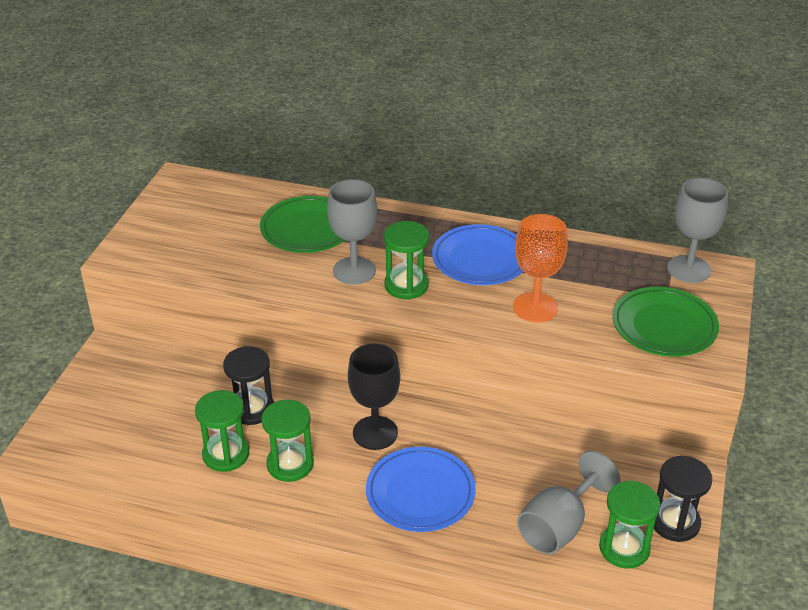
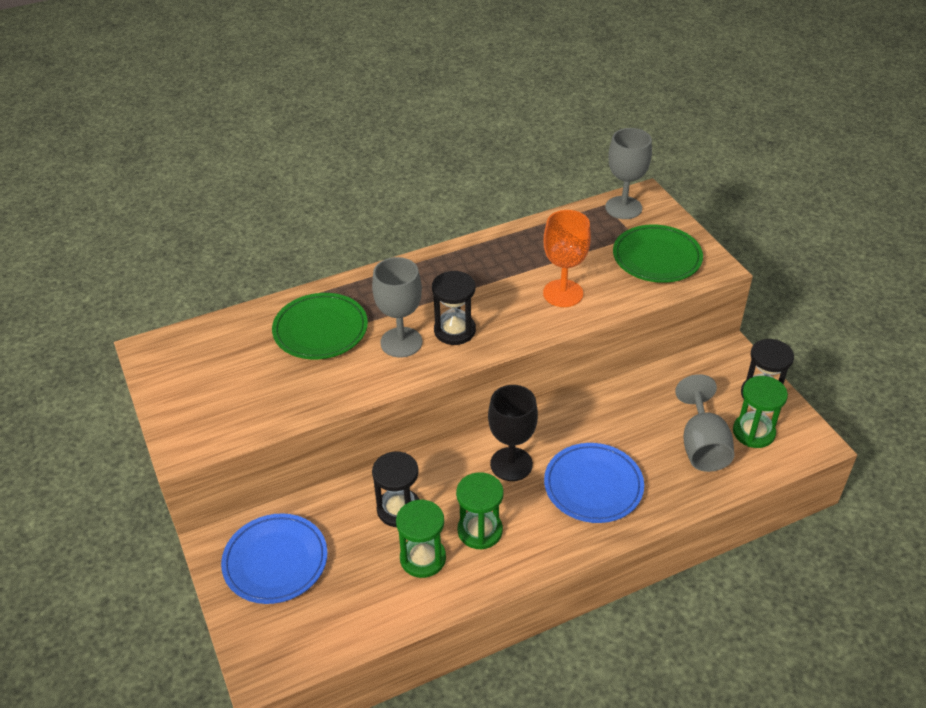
camera: 40 degrees left, 5 degrees up
green hourglass [384,221,429,299] -> black hourglass [432,271,476,345]
blue plate [432,224,523,285] -> blue plate moved to [221,513,328,604]

